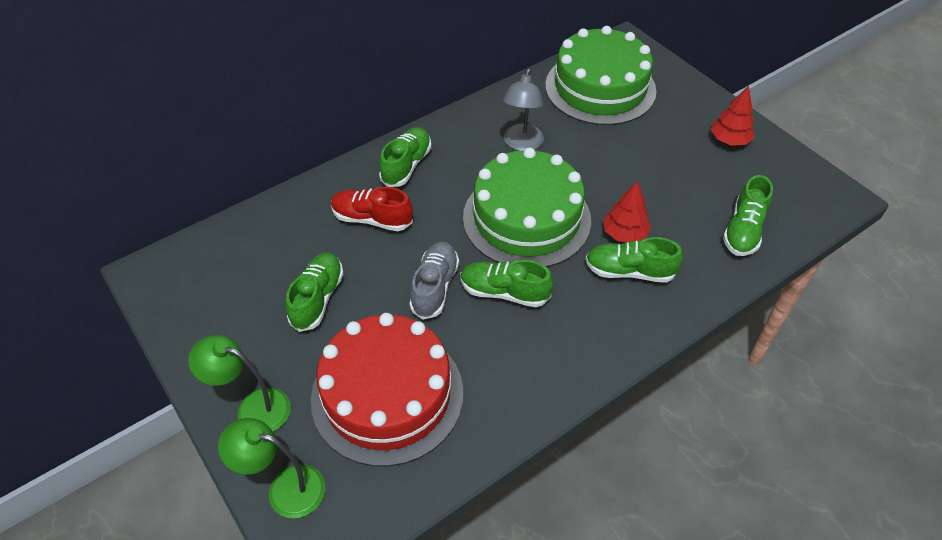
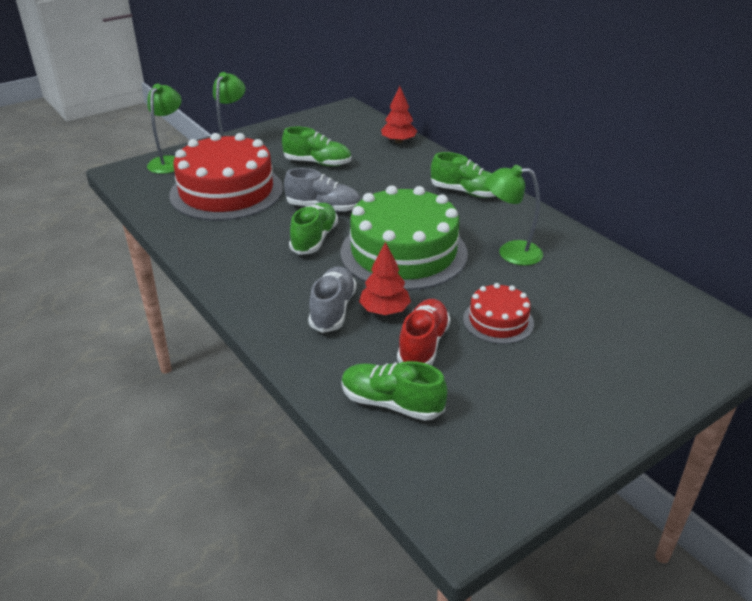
camera: 90 degrees right, 15 degrees down
red shoe [331,187,413,231] -> red shoe moved to [397,299,451,366]
grey lamp [503,69,544,151] -> green lamp [485,165,543,266]
green cake [545,26,656,125] -> none
green shoe [585,237,683,283] -> grey shoe [308,266,357,333]
red tree [711,86,755,146] -> red tree moved to [381,86,417,143]
none -> red cake [463,283,534,344]

